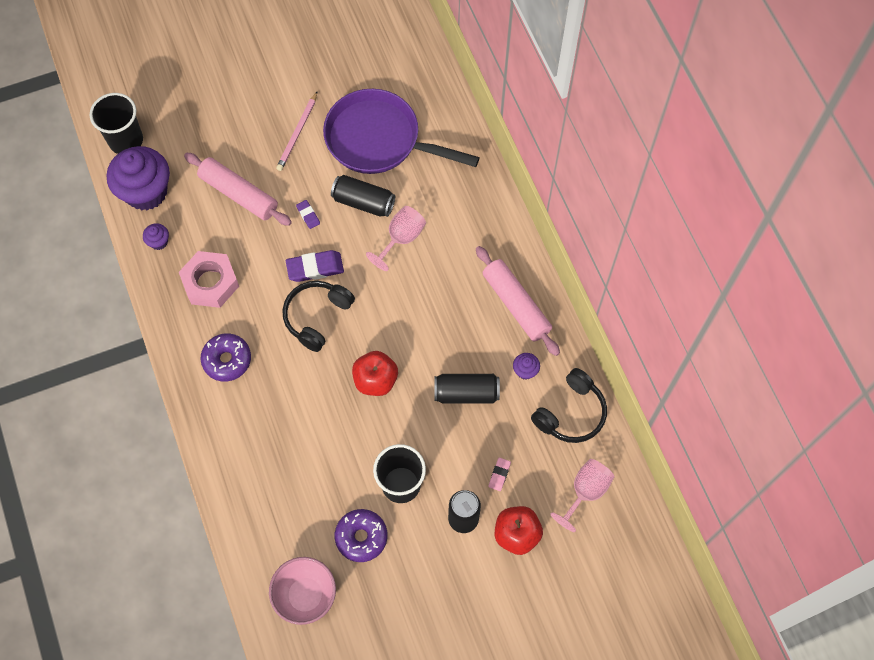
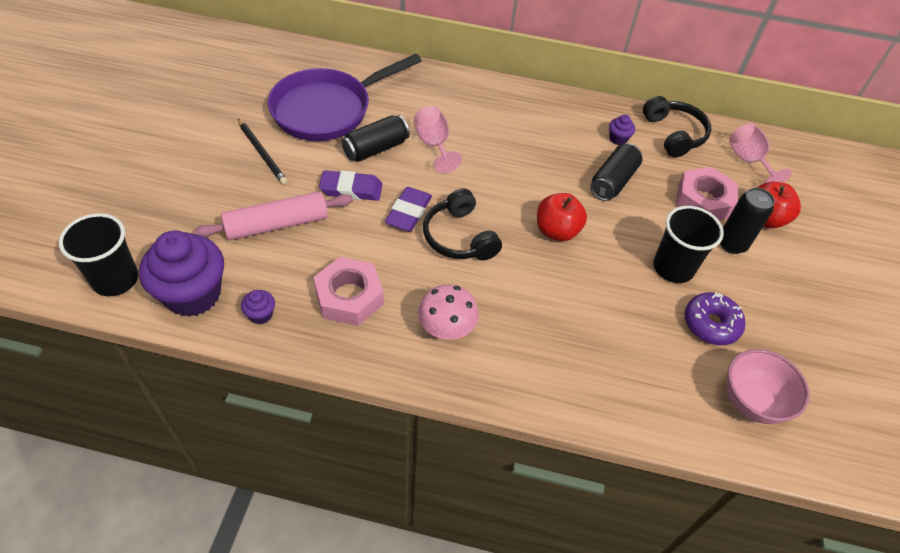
camera: 60 degrees left, 15 degrees down
purple donut [200,334,251,382] -> pink mushroom [418,284,479,340]
pink pencil [276,92,317,171] -> black pencil [238,119,287,185]
purple eraser [296,200,320,229] -> purple eraser [319,170,382,201], size x1.88
pink rolling pin [476,246,560,356] -> none
pink eraser [489,458,511,491] -> pink nut [676,167,738,220]

